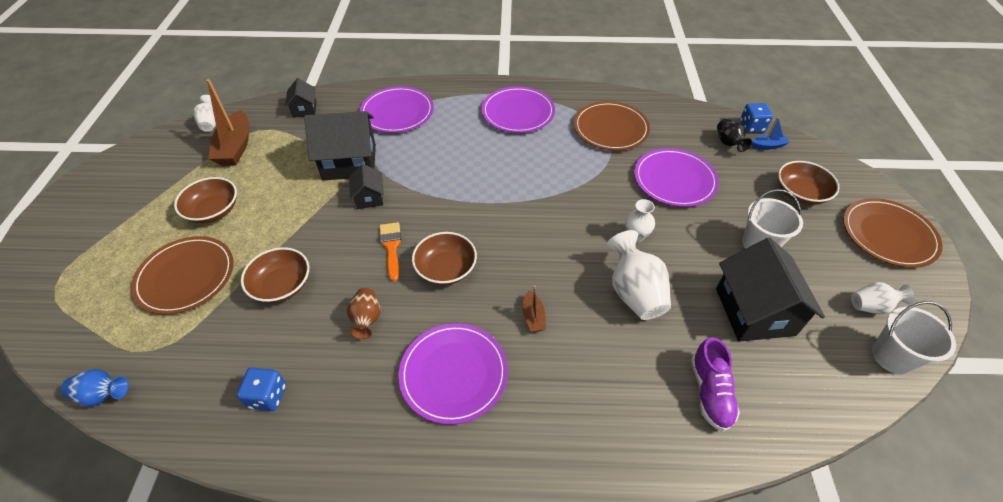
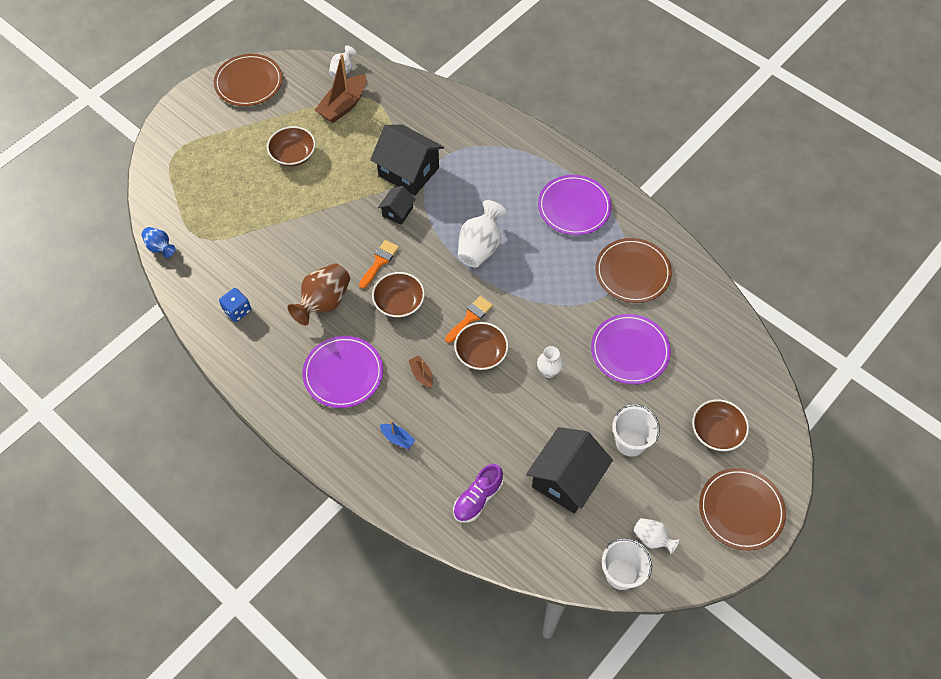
camera: 40 degrees right, 10 degrees up
brown plate [131,236,234,315] -> brown plate moved to [214,54,282,106]
brown bowl [241,247,309,303] -> brown bowl moved to [454,322,508,370]
black house [285,78,316,118] -> none
brown vase [347,288,381,339] -> brown vase [287,263,350,325], size x1.73
purple plate [360,86,434,133] -> none
brown boat [522,285,546,332] -> brown boat turned 120 degrees clockwise [408,355,433,388]
white vase [607,230,671,320] -> white vase moved to [458,200,507,267]
black vase [717,119,752,152] -> none
blue dice [740,103,773,133] -> none
blue boat [752,117,790,150] -> blue boat moved to [380,420,415,449]
none -> orange brush [445,296,493,343]

